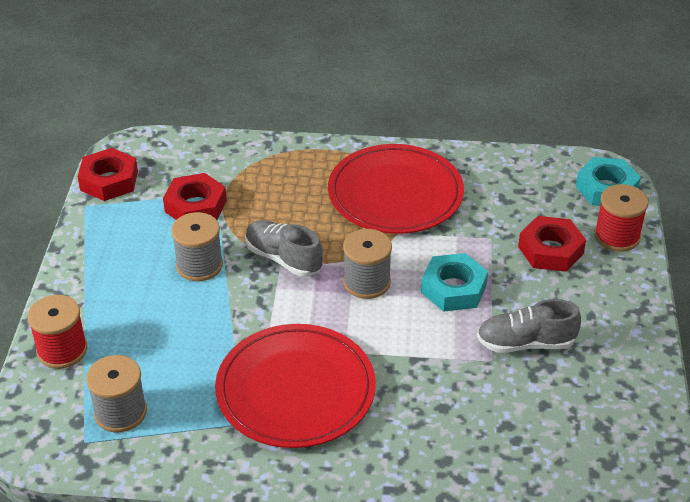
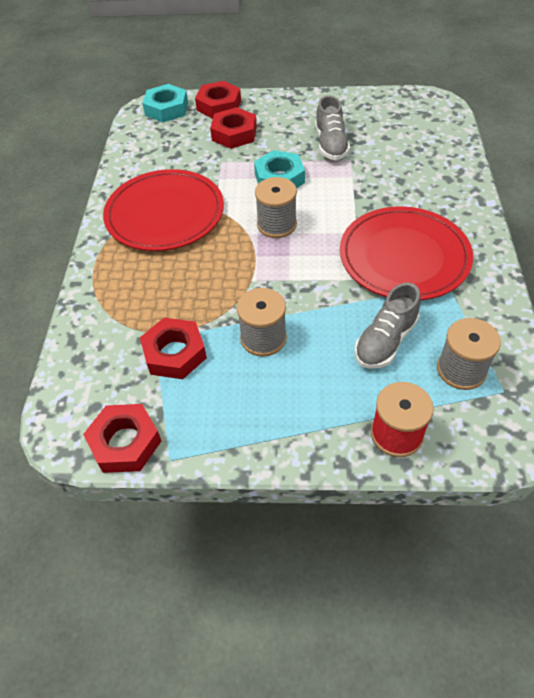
camera: 90 degrees left, 10 degrees up
grey shoe [245,220,323,277] -> grey shoe moved to [355,283,421,369]
red spool [594,184,648,252] -> red nut [195,81,241,119]

